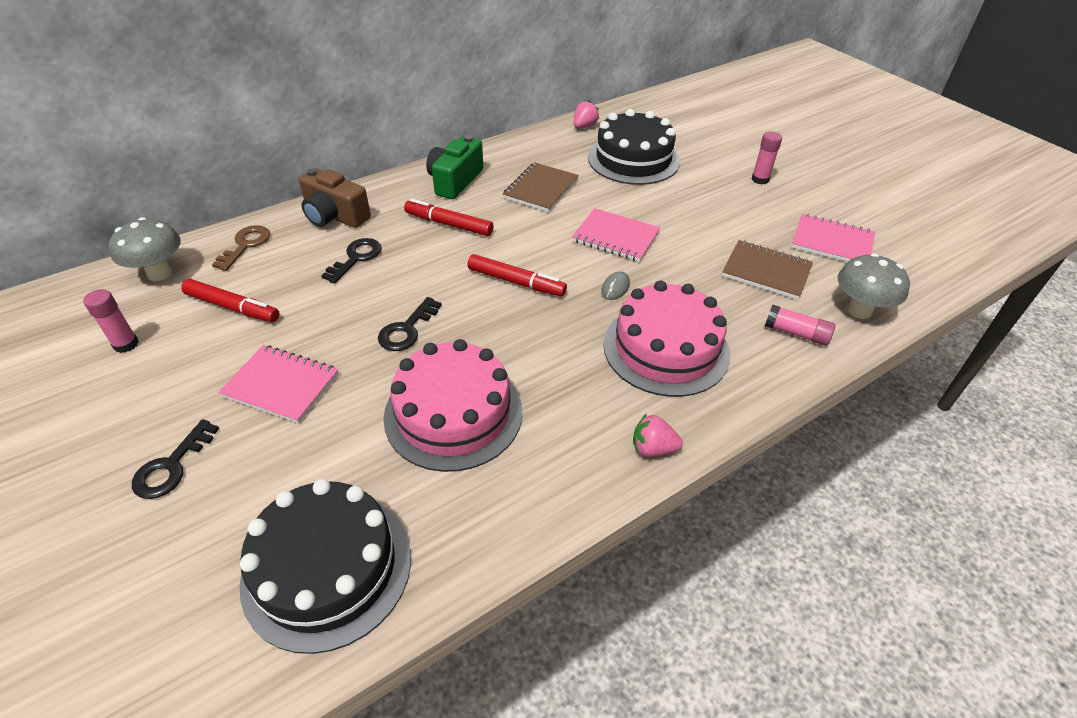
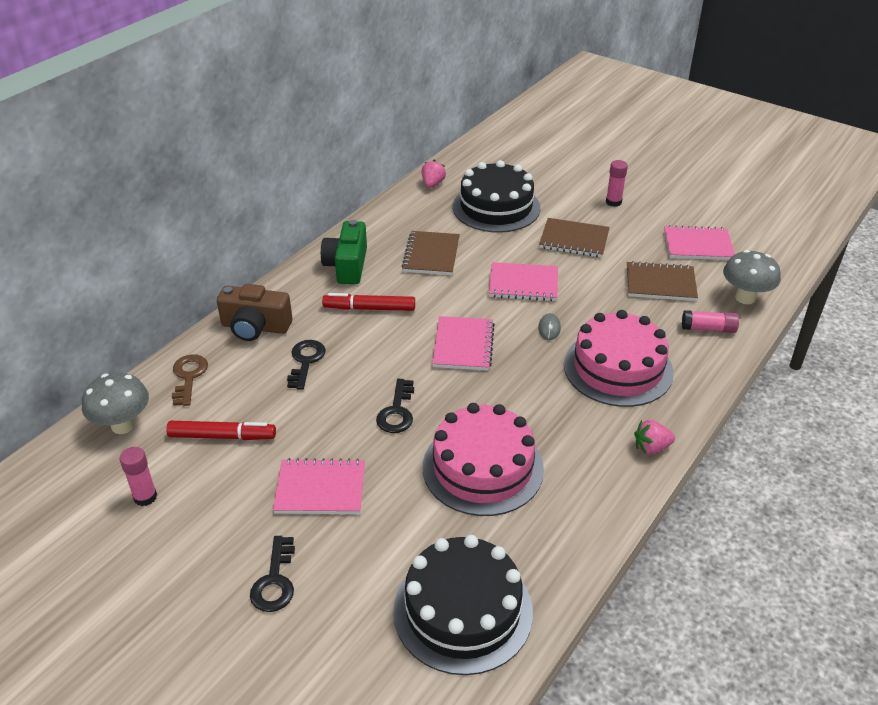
camera: 20 degrees left, 5 degrees down
red marker [467,254,567,296] -> pink notebook [432,316,495,371]
none -> brown notebook [539,218,610,257]

